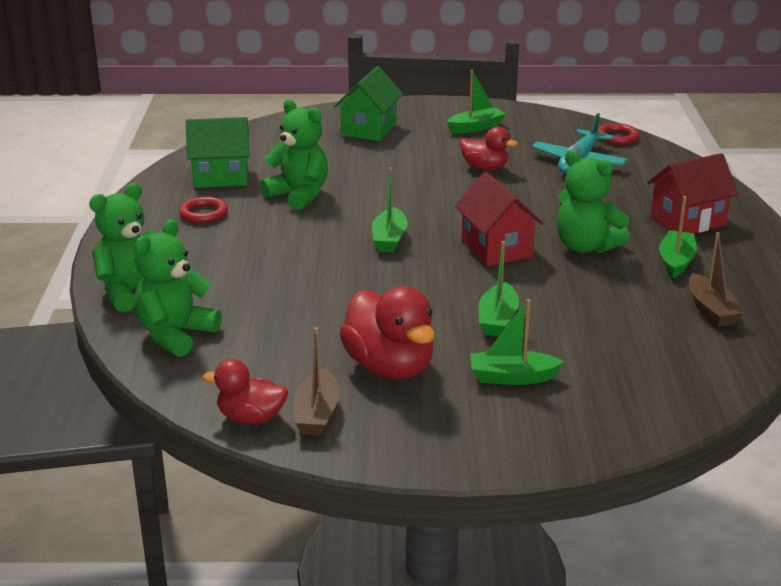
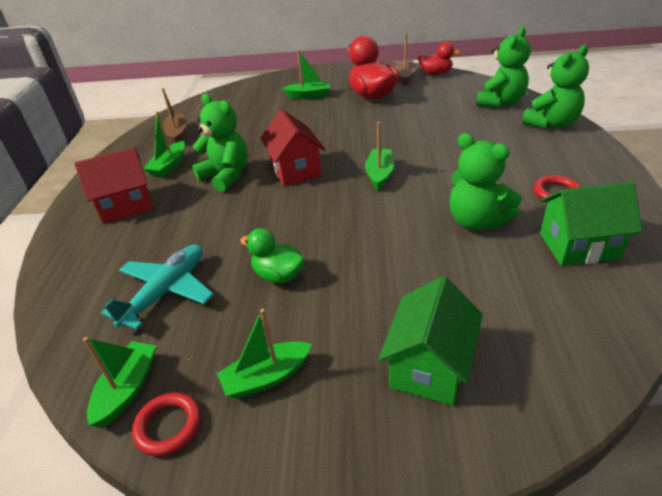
camera: 175 degrees left, 10 degrees up
red duck [460,127,518,170] -> green duck [240,228,305,283]
green boat [478,241,519,337] -> green boat moved to [83,337,156,428]
red ring [598,123,639,145] -> red ring moved to [132,392,201,456]

